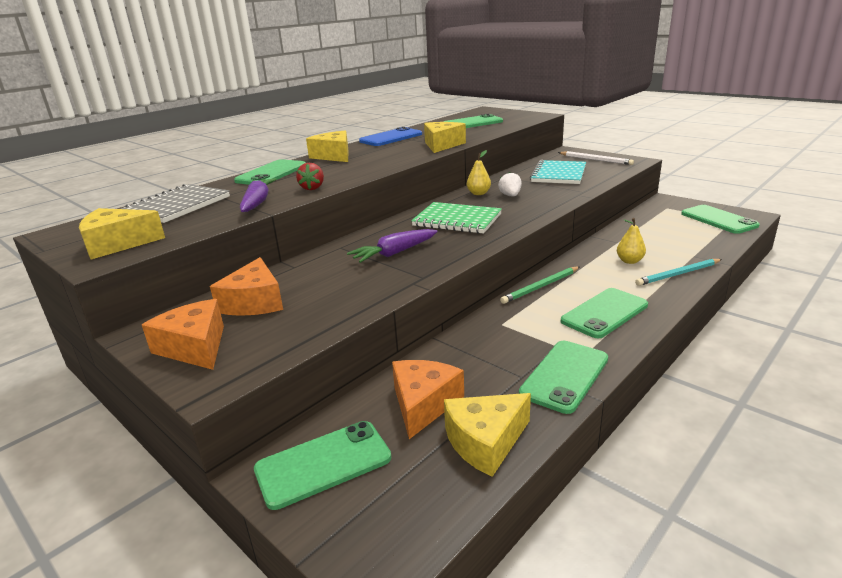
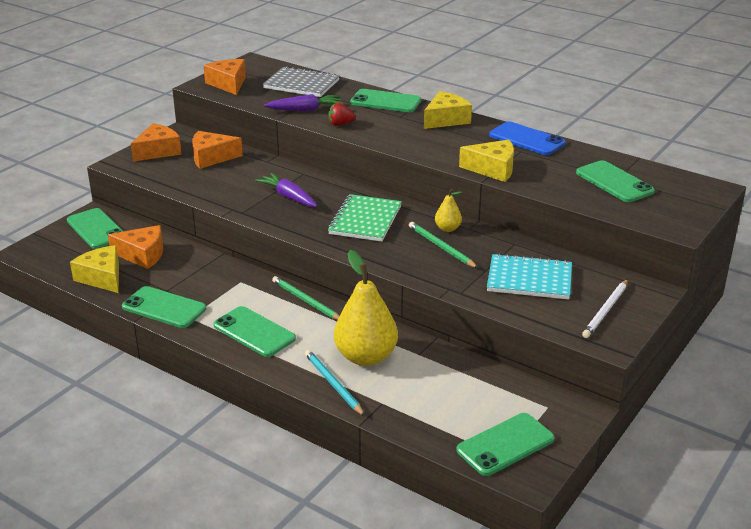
camera: 80 degrees right, 5 degrees up
yellow cheese [79,208,165,259] -> orange cheese [204,59,246,95]
white strawberry [498,172,522,196] -> green pencil [409,222,478,268]
yellow pear [617,218,646,264] -> yellow pear [334,250,398,366], size x2.12

